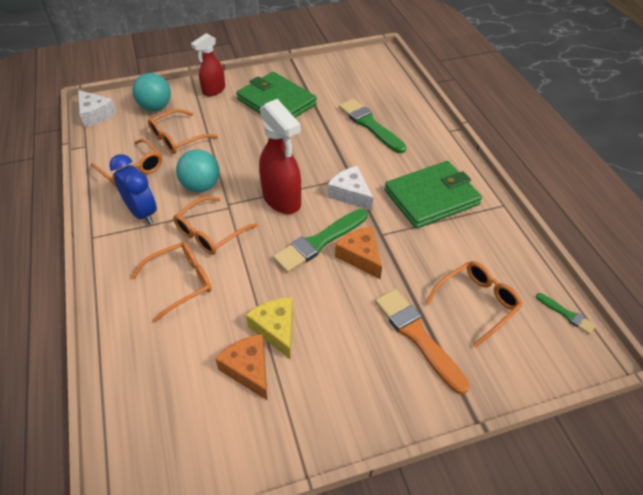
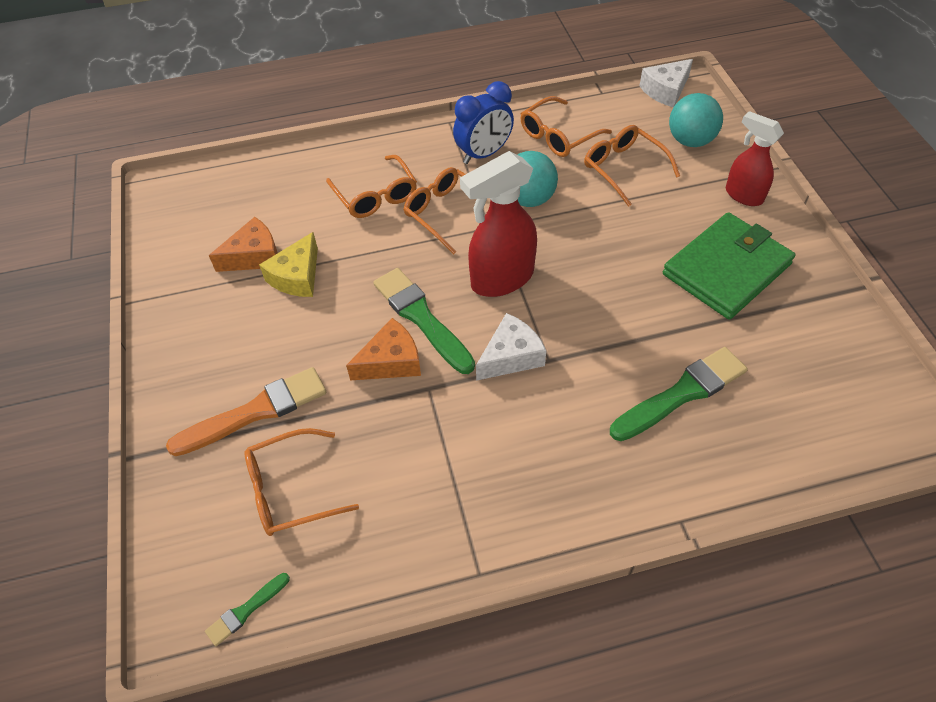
camera: 95 degrees right, 5 degrees up
yellow cheese [246,297,293,360] -> yellow cheese turned 135 degrees clockwise [259,232,318,297]
green wallet [385,161,482,229] -> none
orange glasses [425,261,522,348] -> orange glasses turned 105 degrees clockwise [245,428,359,536]

